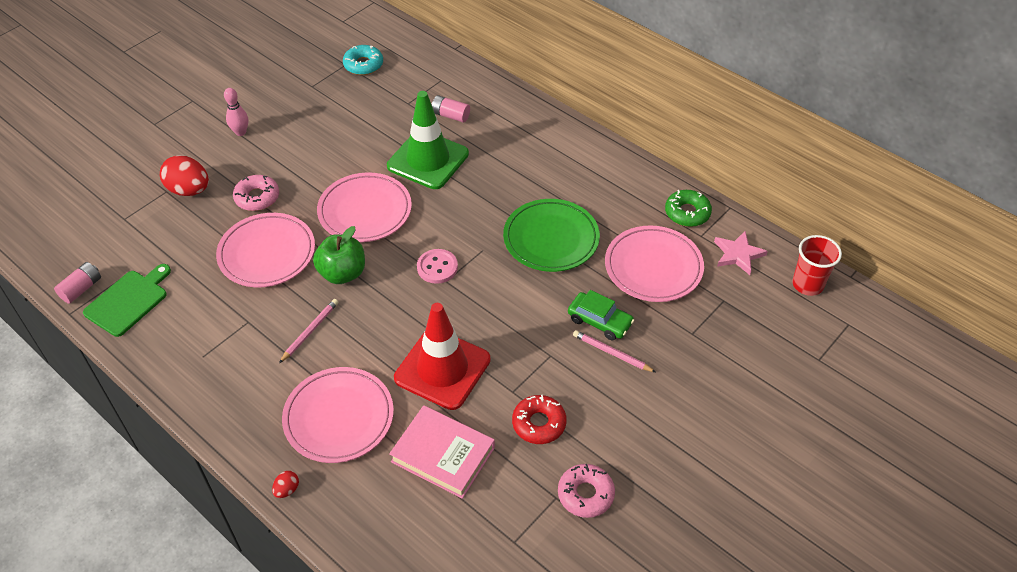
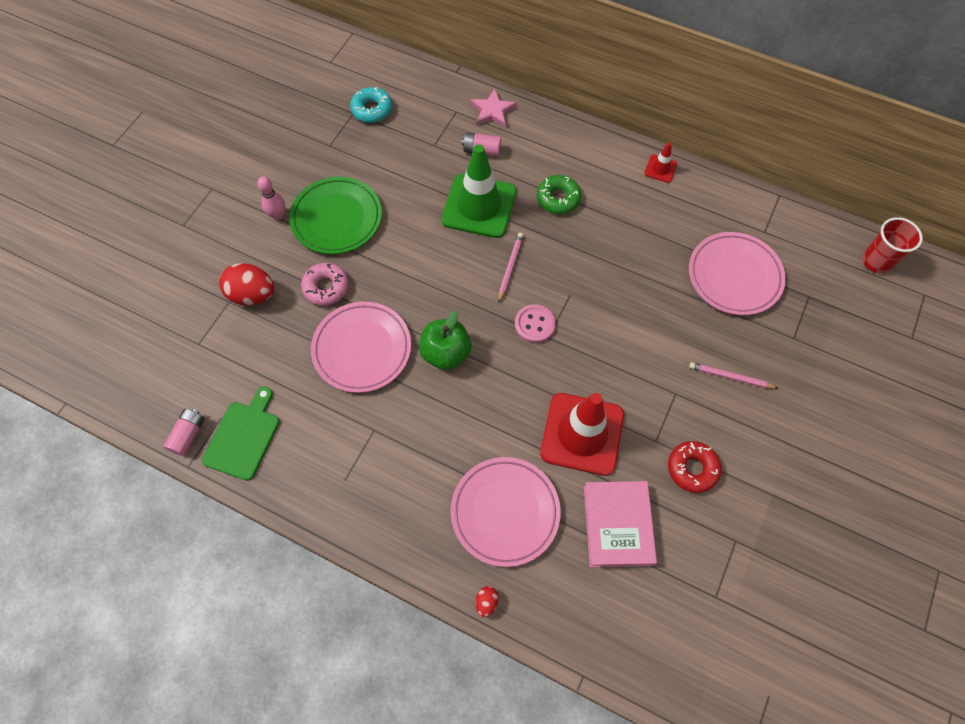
camera: 15 degrees left, 15 degrees up
pink pencil [279,299,338,363] -> pink pencil moved to [498,233,524,303]
pink plate [317,173,412,242] -> none
pink book [389,405,495,499] -> pink book turned 75 degrees clockwise [584,481,657,567]
green plate [503,199,600,272] -> green plate moved to [289,177,382,254]
pink donut [558,464,615,518] -> none
green car [568,290,634,340] -> none
green donut [665,190,712,227] -> green donut moved to [537,175,581,214]
pink star [714,231,768,275] -> pink star moved to [470,89,517,128]
none -> red traffic cone [644,142,677,183]

